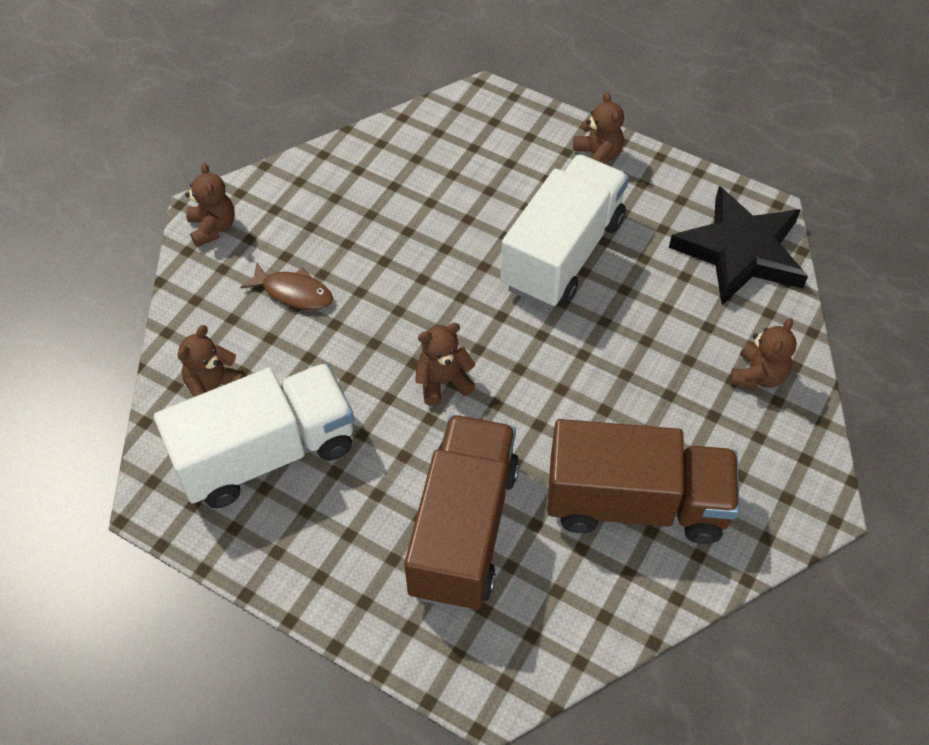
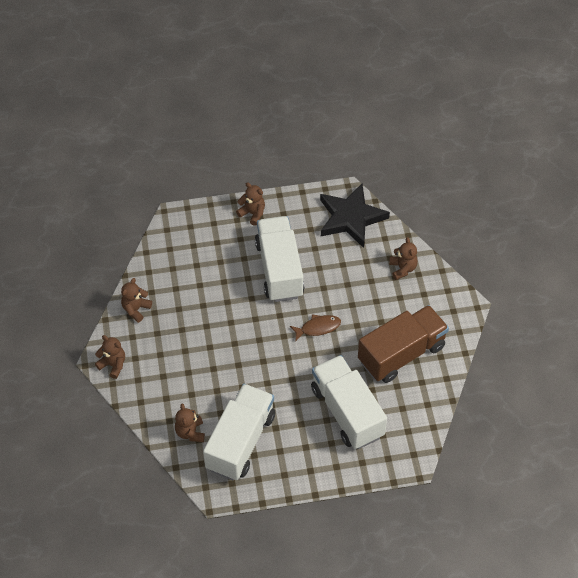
camera: 40 degrees left, 0 degrees up
brown fish [241,263,333,310] -> brown fish moved to [290,314,341,342]
brown truck [405,415,519,611] -> white truck [311,355,387,449]
brown teddy bear [415,323,475,406] -> brown teddy bear moved to [121,278,152,323]

